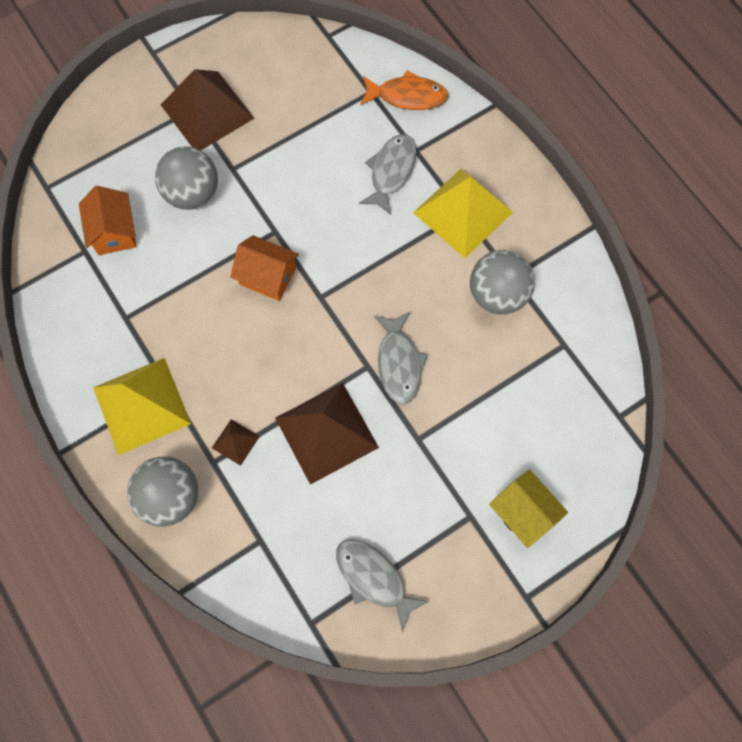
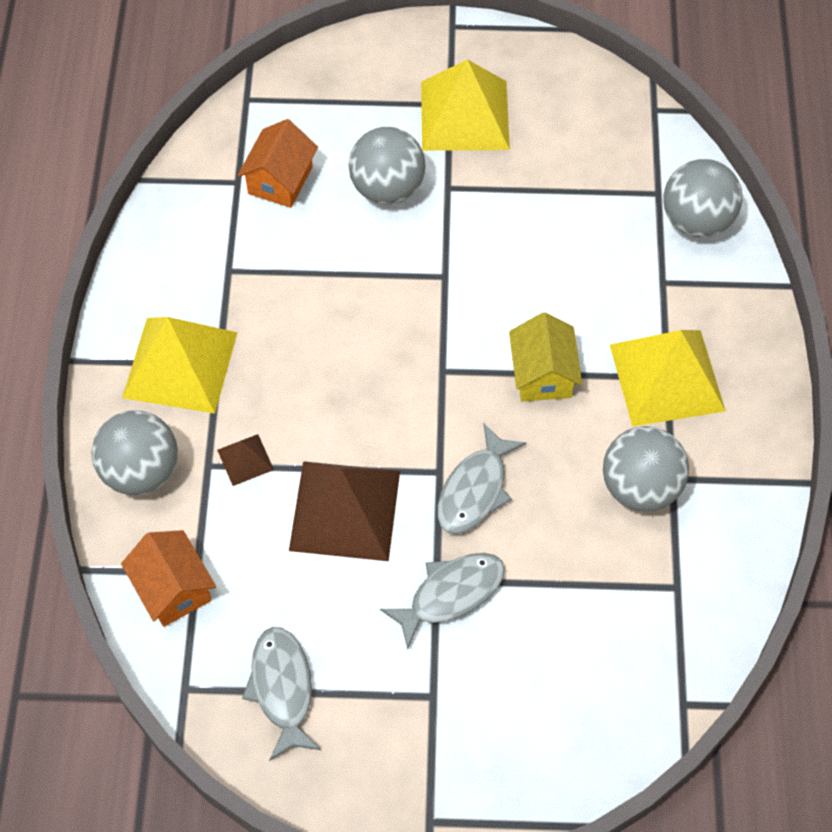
camera: 35 degrees right, 10 degrees down
brown pyramid [161,69,254,150] -> yellow pyramid [421,59,510,151]
orange house [230,235,299,301] -> orange house moved to [121,530,216,627]
grey fish [359,134,417,215] -> grey fish moved to [380,553,505,649]
orange fish [360,70,448,110] -> grey ball [663,159,742,238]
yellow house [489,469,568,548] -> yellow house moved to [509,312,582,401]

